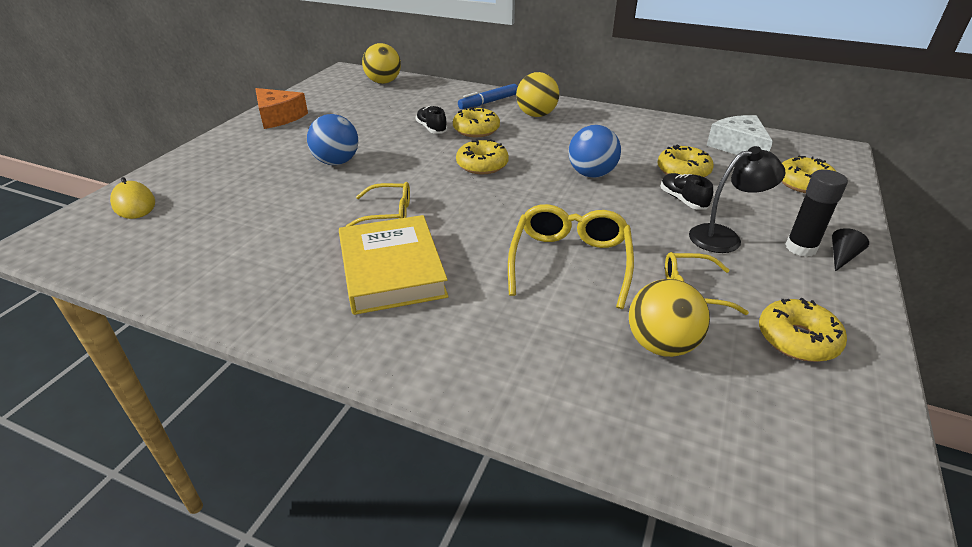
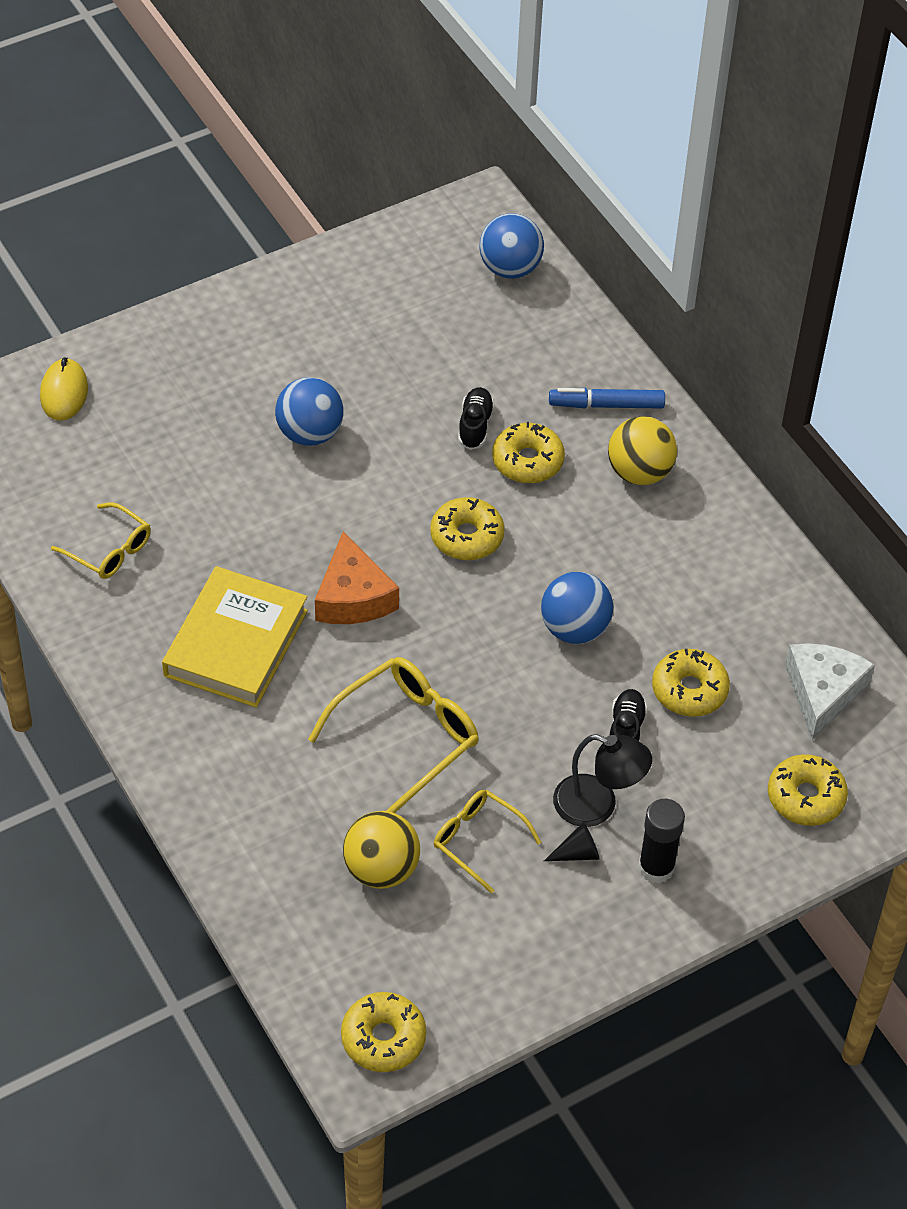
camera: 35 degrees right, 15 degrees up
orange cheese [255,88,308,129] -> orange cheese moved to [315,532,399,624]
yellow glasses [346,182,410,227] -> yellow glasses moved to [51,502,151,579]
yellow ball [362,43,401,84] -> blue ball [479,213,544,279]
yellow donut [759,298,847,362] -> yellow donut moved to [341,992,426,1072]
black cone [832,228,869,272] -> black cone moved to [544,822,600,861]

